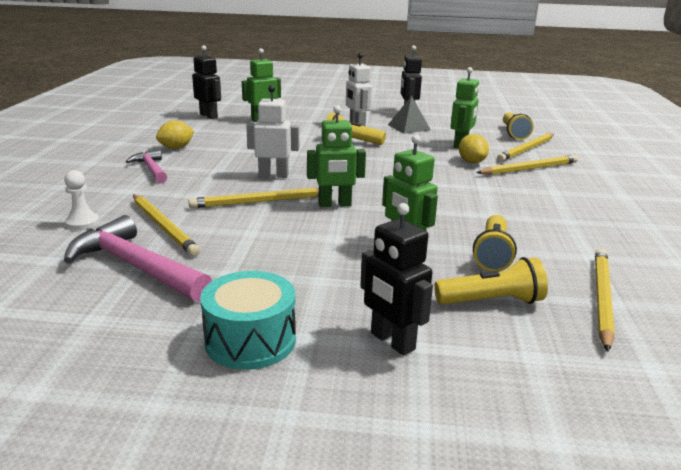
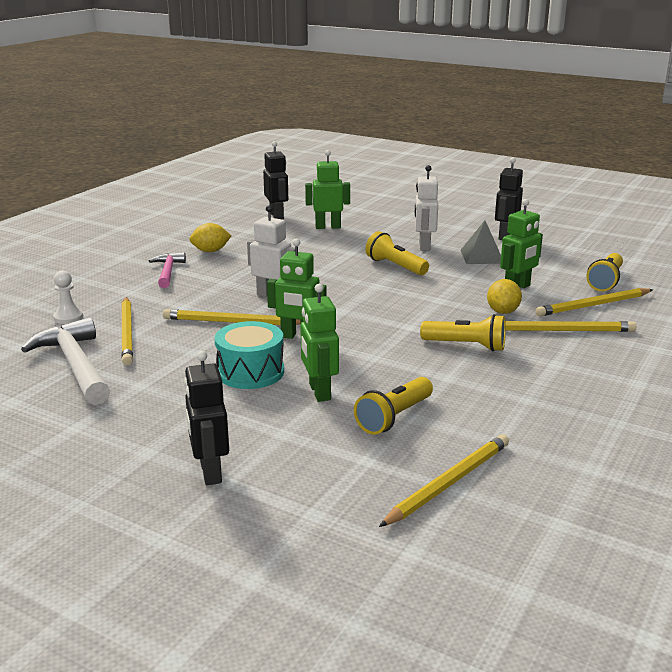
camera: 25 degrees right, 0 degrees up
pink hammer [64,215,212,302] -> white hammer [21,317,110,405]
turquoise drum [200,271,296,370] -> turquoise drum moved to [215,321,284,389]
yellow flashlight [434,257,548,305] -> yellow flashlight moved to [420,314,506,352]

